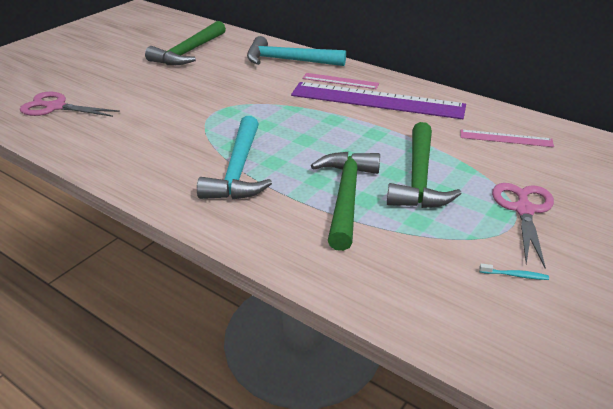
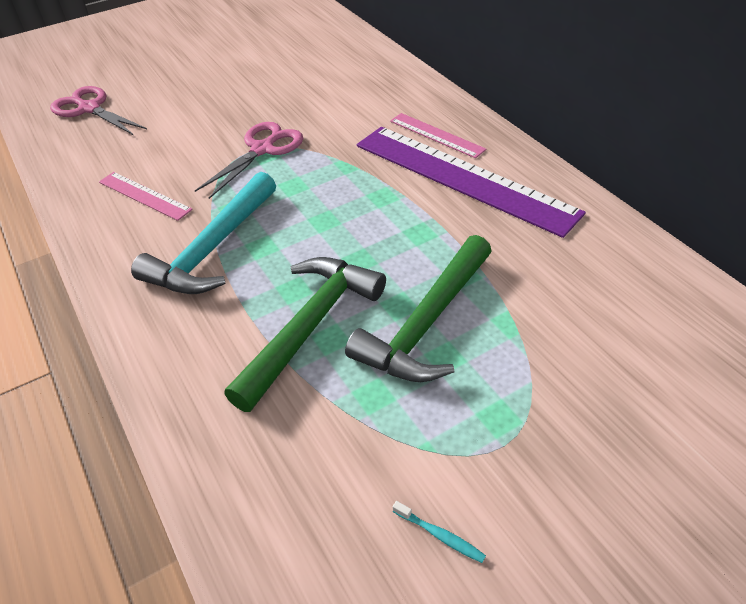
camera: 25 degrees right, 10 degrees up
green hammer [145,21,226,65] -> none
turquoise hammer [247,36,346,66] -> none
pink ruler [461,130,554,147] -> pink ruler moved to [99,172,193,221]
pink scissors [492,183,554,269] -> pink scissors moved to [195,122,303,199]

